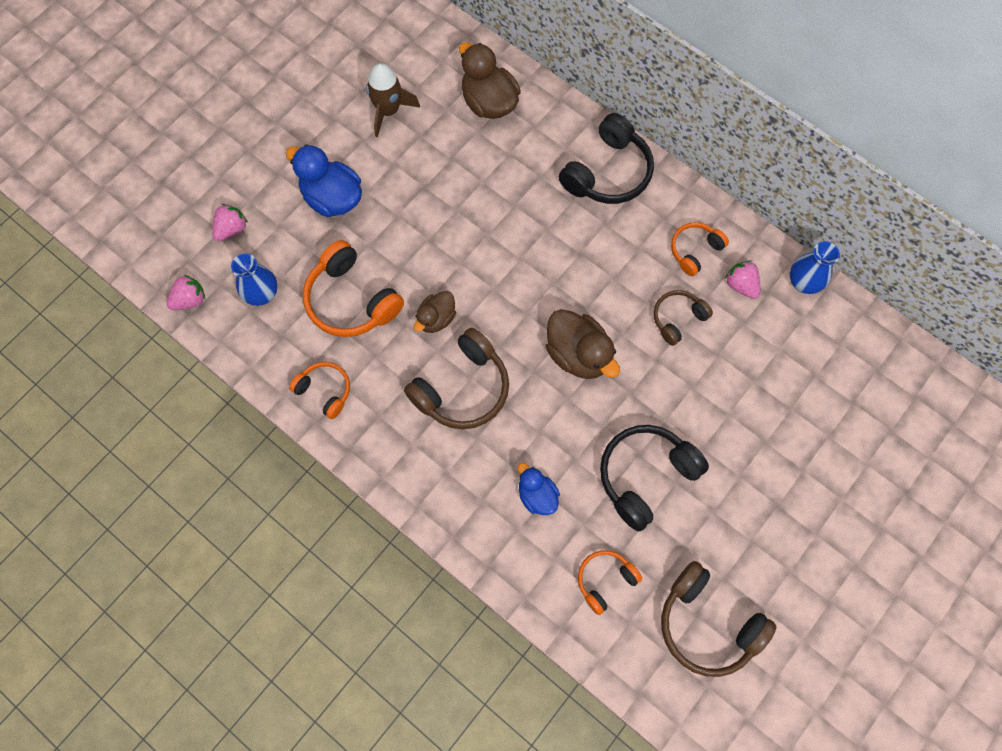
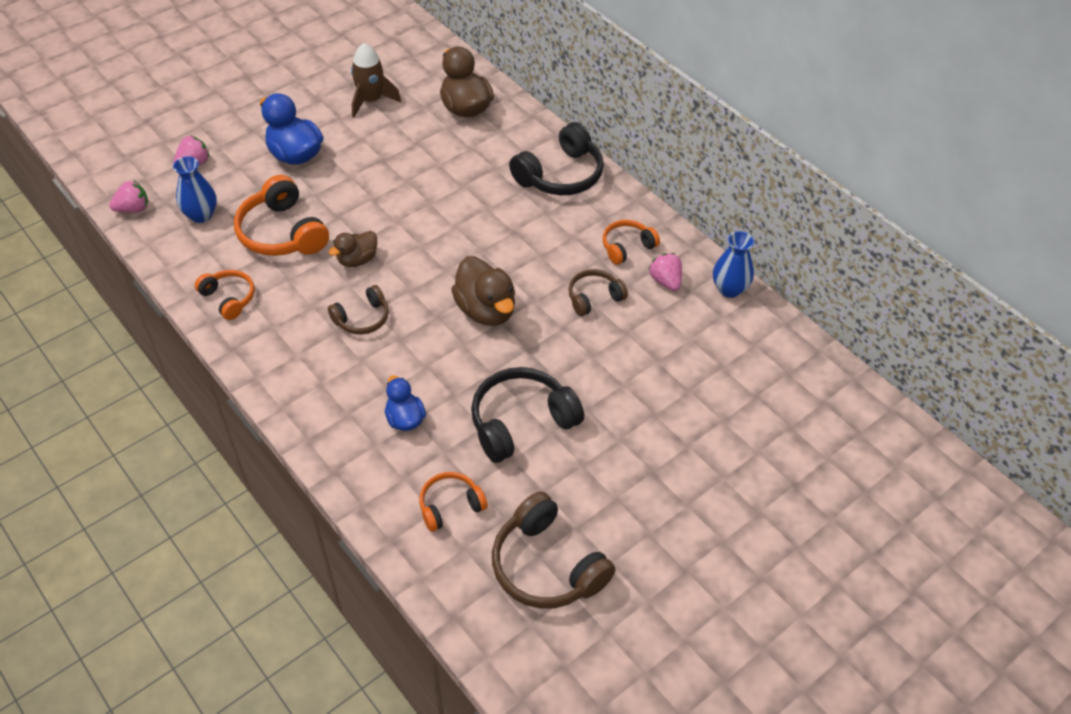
camera: 10 degrees right, 20 degrees down
brown headphones [404,328,509,429] -> brown headphones [328,285,389,335], size x0.58

